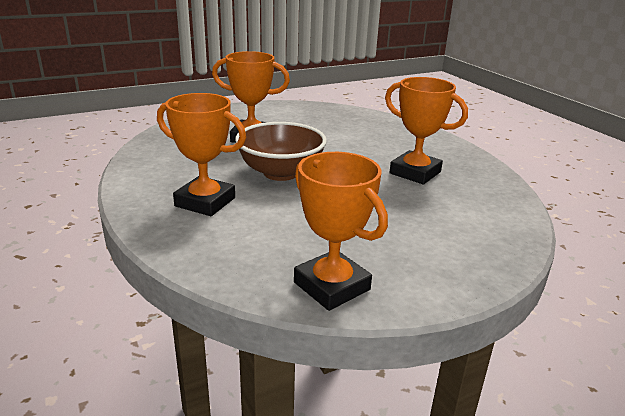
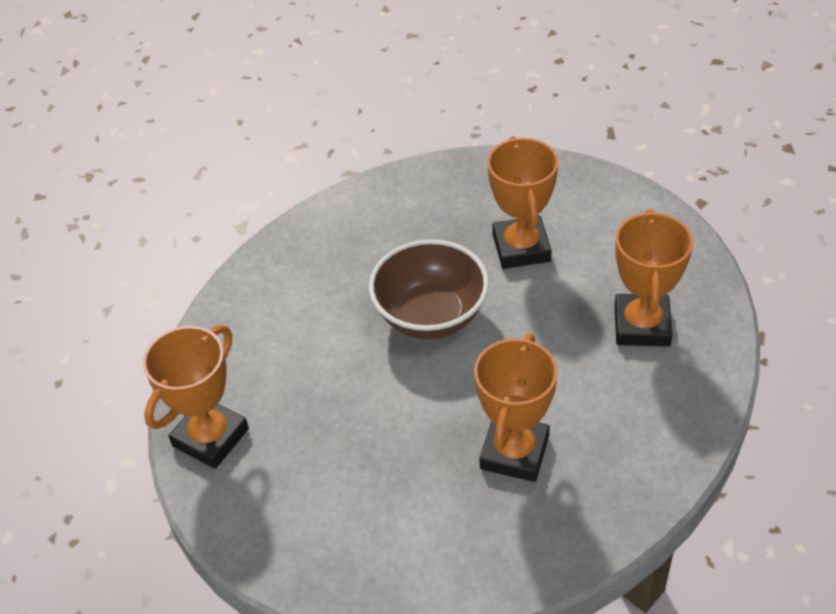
camera: 75 degrees right, 20 degrees up
orange trophy [157,93,246,216] -> orange trophy moved to [614,209,693,346]

